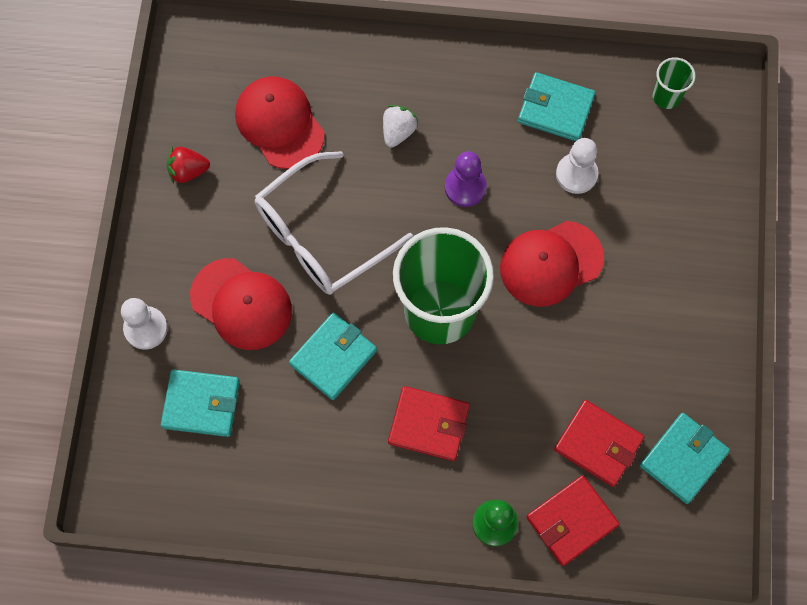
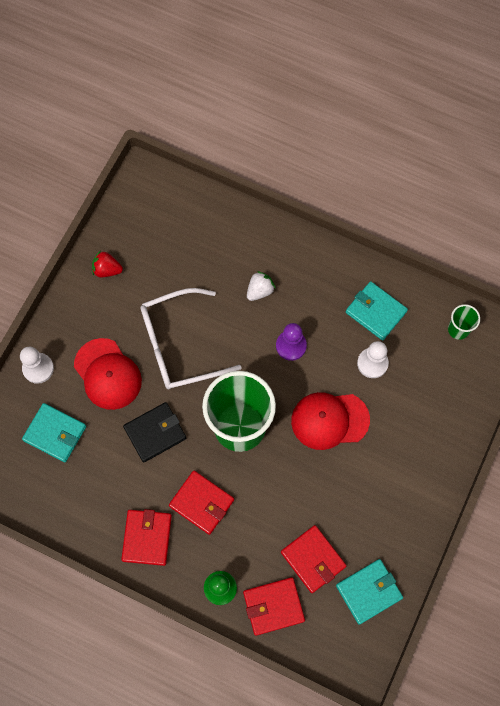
camera: 20 degrees right, 0 degrees up
red cap [235,76,325,169] -> none
turquoise wallet [289,313,377,400] -> black wallet [123,402,186,463]
none -> red wallet [121,509,172,566]

